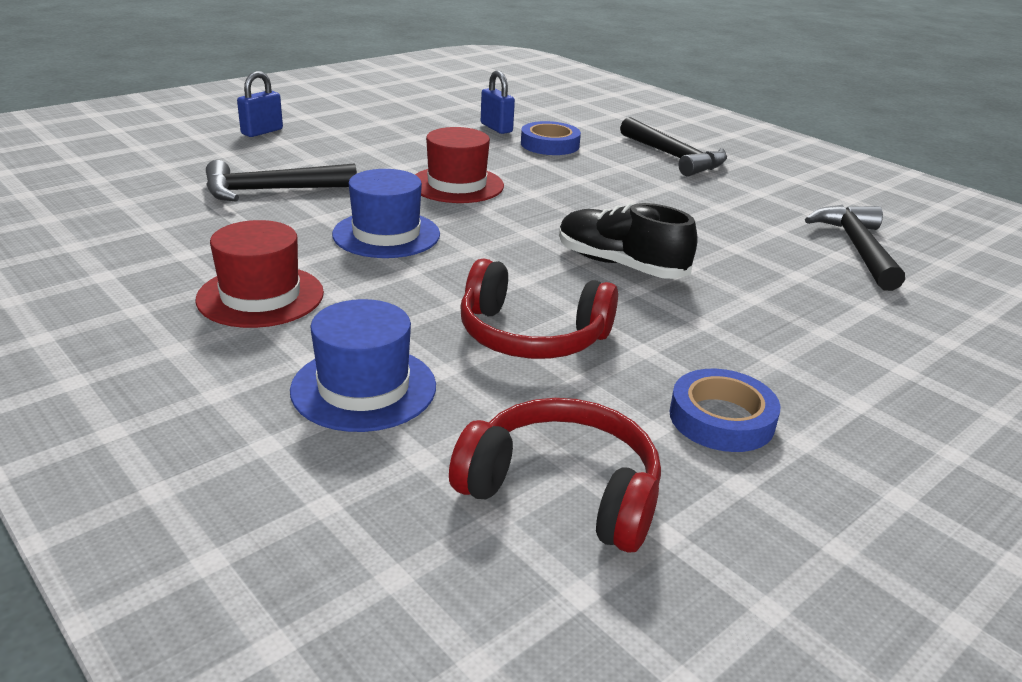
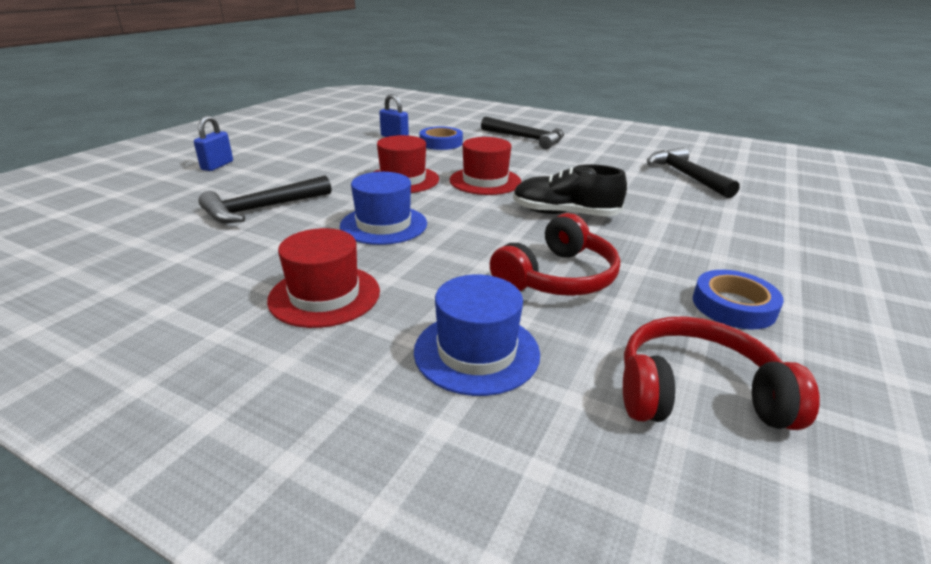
camera: 20 degrees left, 0 degrees up
red headphones [460,259,618,359] -> red headphones turned 45 degrees counterclockwise [490,213,620,296]
none -> red hat [450,137,521,195]

